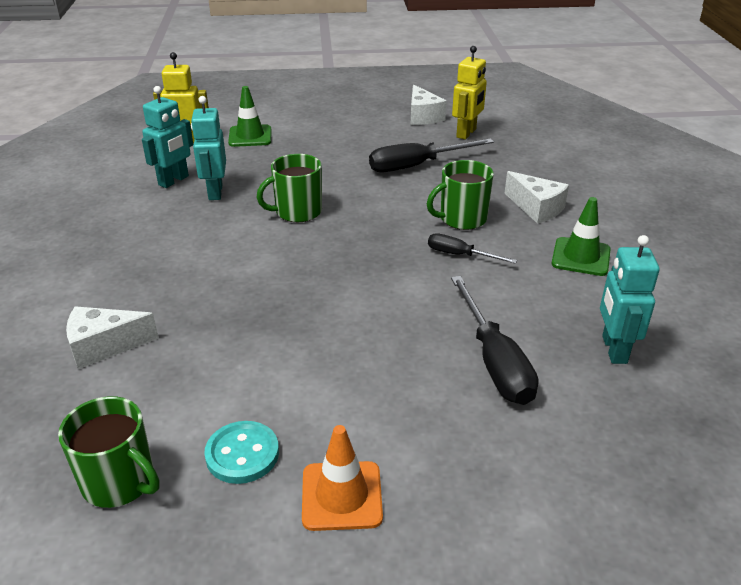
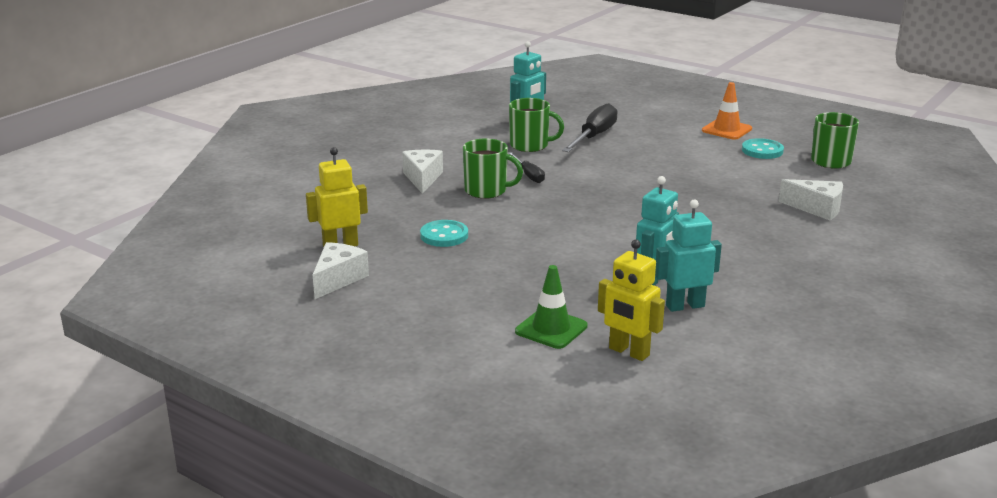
camera: 140 degrees left, 10 degrees down
green mug [256,154,322,222] -> green mug moved to [509,98,564,152]
black screwdriver [369,138,494,172] -> turquoise button [420,220,468,247]
green traffic cone [551,197,611,276] -> none

